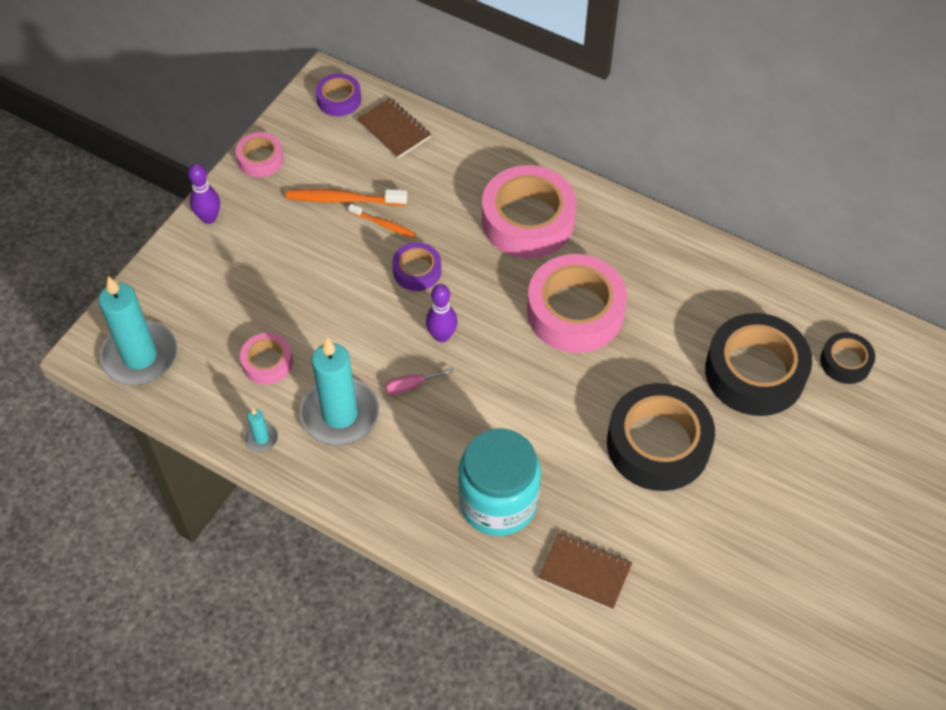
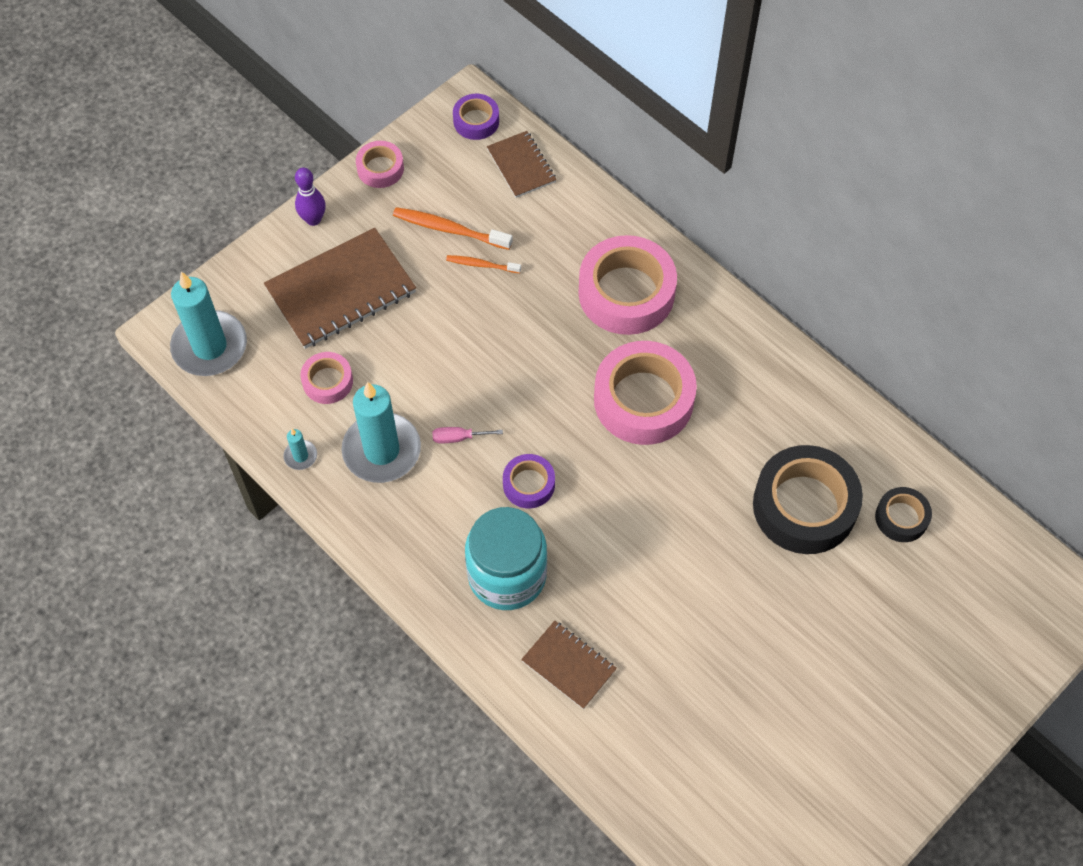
camera: 15 degrees right, 5 degrees up
orange toothbrush [348,204,416,238] -> orange toothbrush turned 150 degrees clockwise [446,255,521,273]
purple tape [392,242,441,291] -> purple tape moved to [503,454,555,508]
purple bowling pin [426,284,458,342] -> none
black tape [607,383,715,491] -> none
none -> brown notebook [264,228,416,349]

